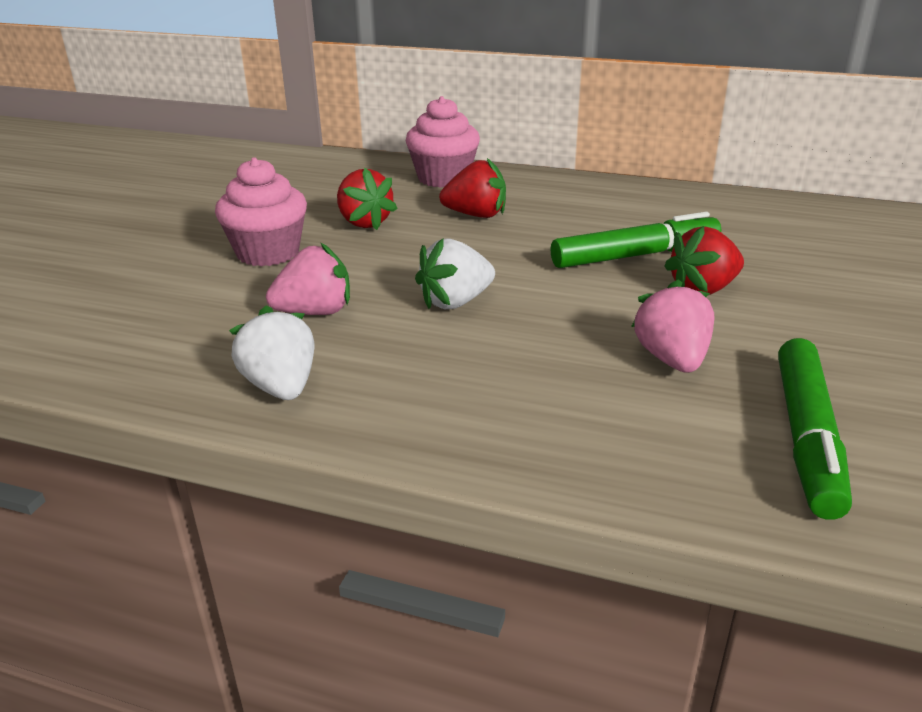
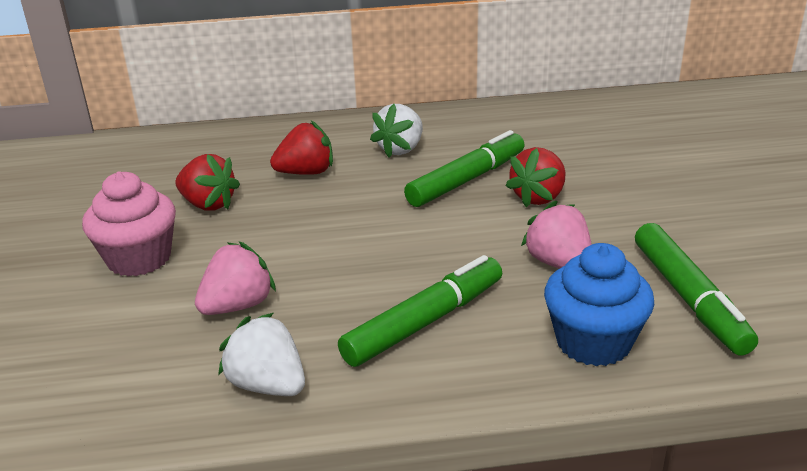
camera: 25 degrees left, 0 degrees up
pink cupcake [406,96,480,188] -> none
white strawberry [415,239,495,310] -> white strawberry moved to [370,104,423,157]
none -> green marker [338,255,502,367]
none -> blue cupcake [544,243,655,366]

